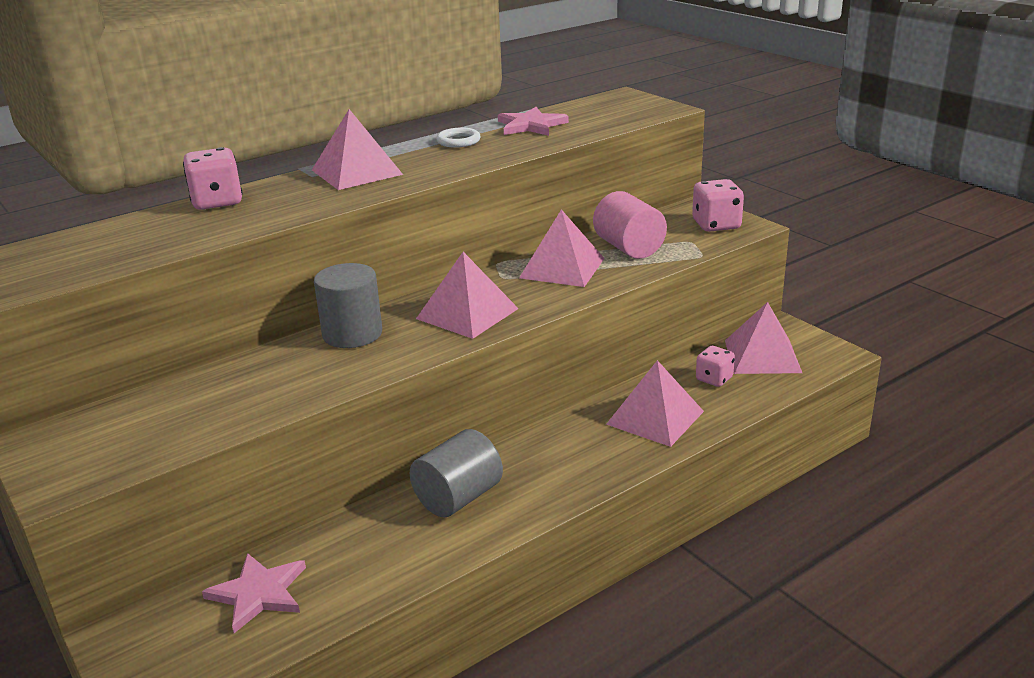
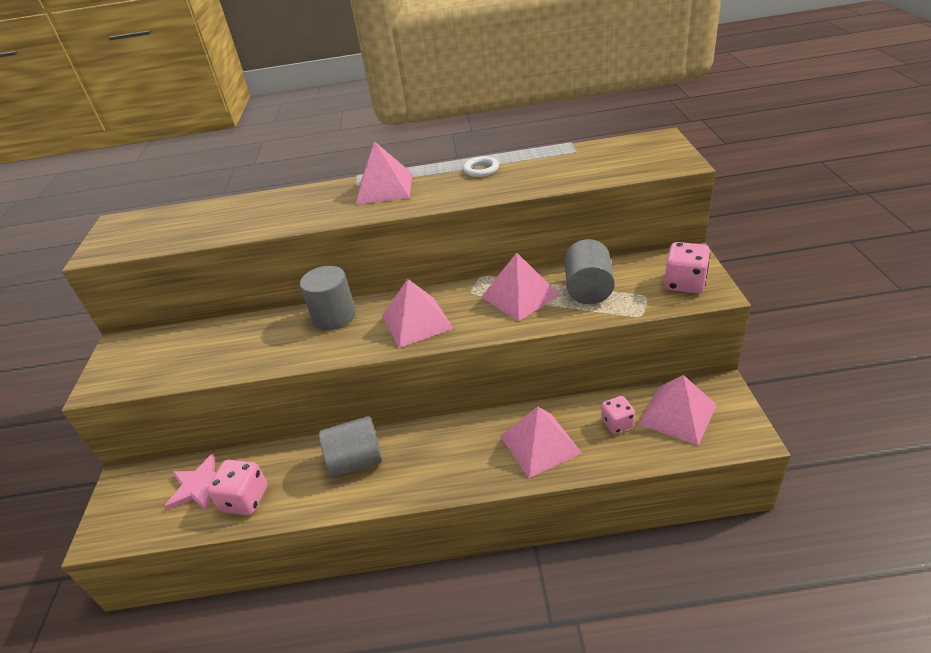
camera: 35 degrees right, 10 degrees up
pink dice [183,147,243,210] -> pink dice moved to [207,460,268,515]
pink star [498,107,569,136] -> none
pink cylinder [593,191,667,259] -> grey cylinder [564,239,615,304]

